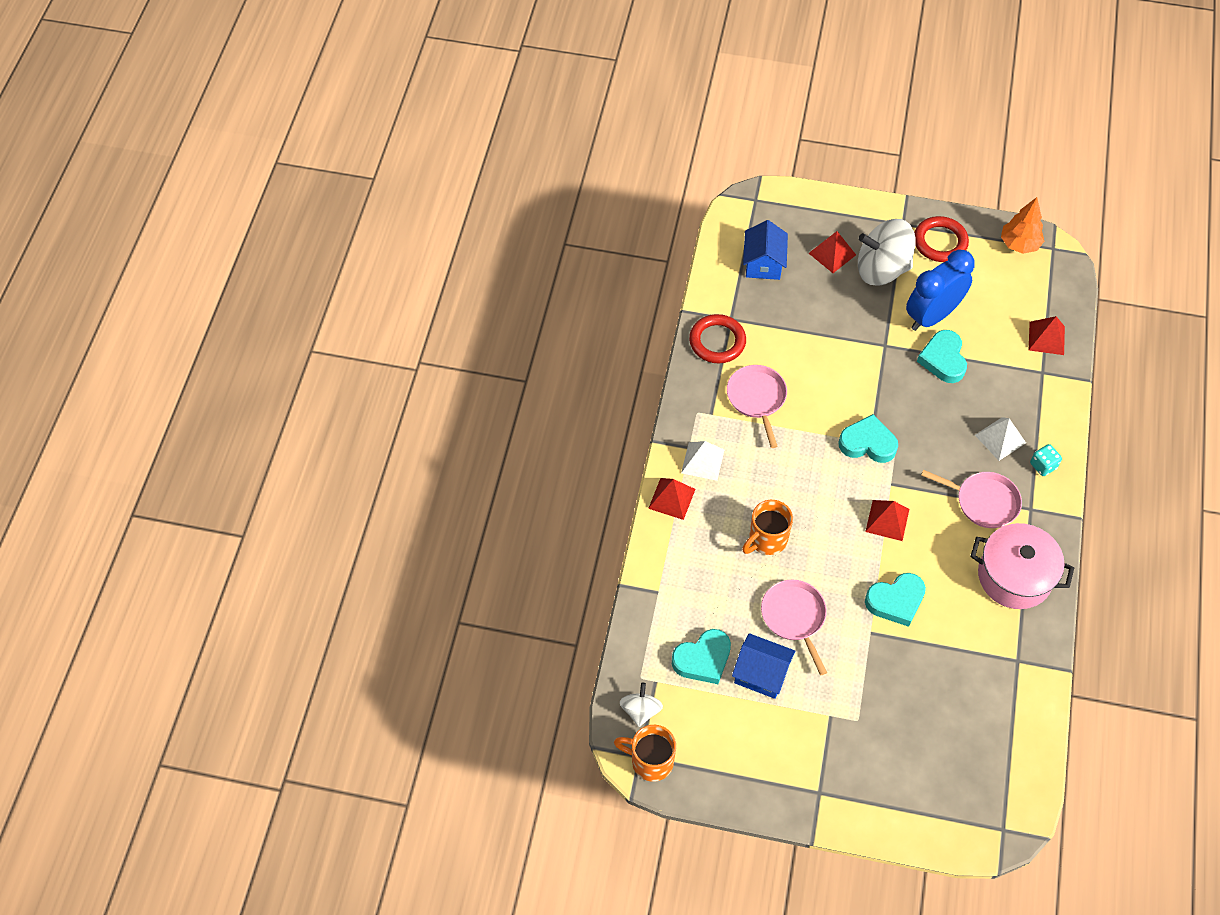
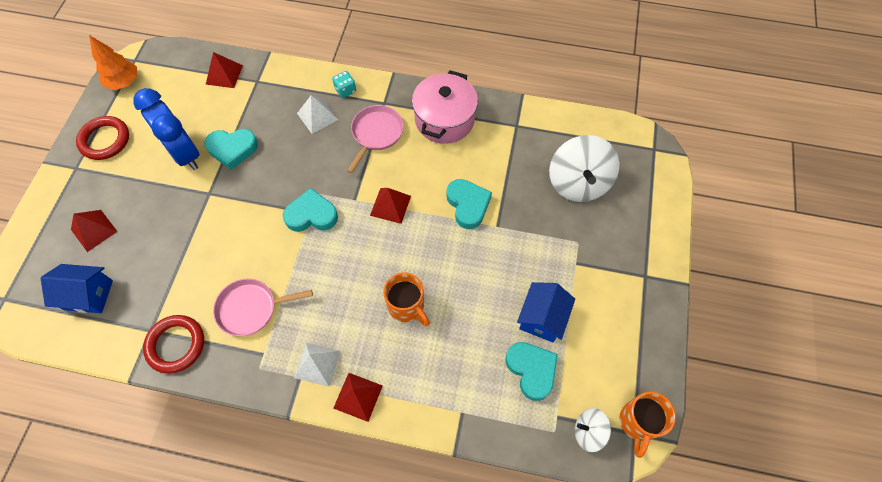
camera: 90 degrees left, 5 degrees up
pink pan [761,579,827,675] -> none
turquoise heart [839,414,898,463] -> turquoise heart turned 75 degrees clockwise [283,188,338,232]
white spinning top [858,219,916,286] -> white spinning top moved to [549,135,619,202]

